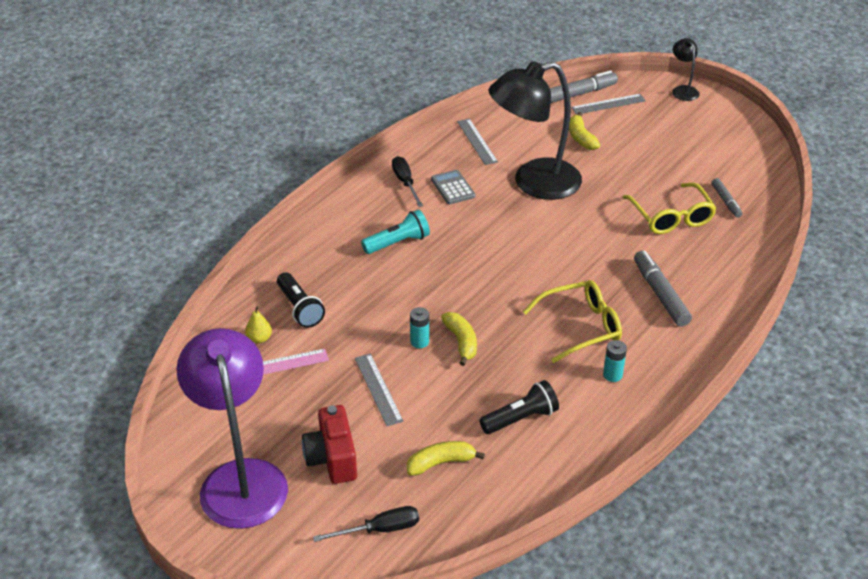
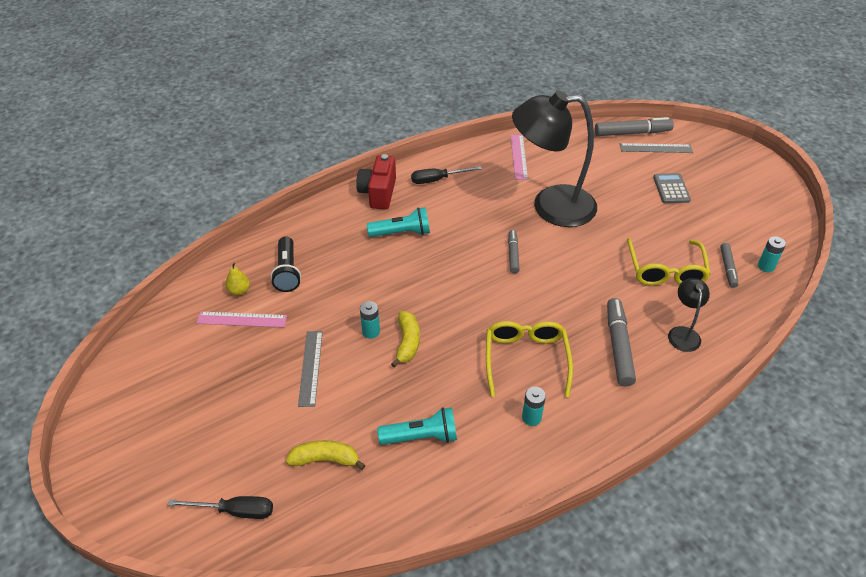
camera: 20 degrees right, 5 degrees up
purple lamp [177,328,288,529] -> none
red camera [302,405,357,484] -> red camera moved to [356,154,396,209]
black screwdriver [392,156,423,207] -> black screwdriver turned 105 degrees counterclockwise [411,166,482,184]
grey calculator [431,170,475,204] -> grey calculator moved to [653,173,691,203]
grey ruler [457,119,498,165] -> pink ruler [511,135,528,180]
black flashlight [479,380,559,434] -> turquoise flashlight [377,407,457,445]
yellow glasses [523,280,622,363] -> yellow glasses turned 90 degrees counterclockwise [486,321,573,397]
yellow banana [569,112,600,150] -> none
black lamp [672,38,700,101] -> black lamp moved to [668,278,710,352]
none -> grey marker [508,230,520,274]
none -> turquoise battery [758,236,786,272]

